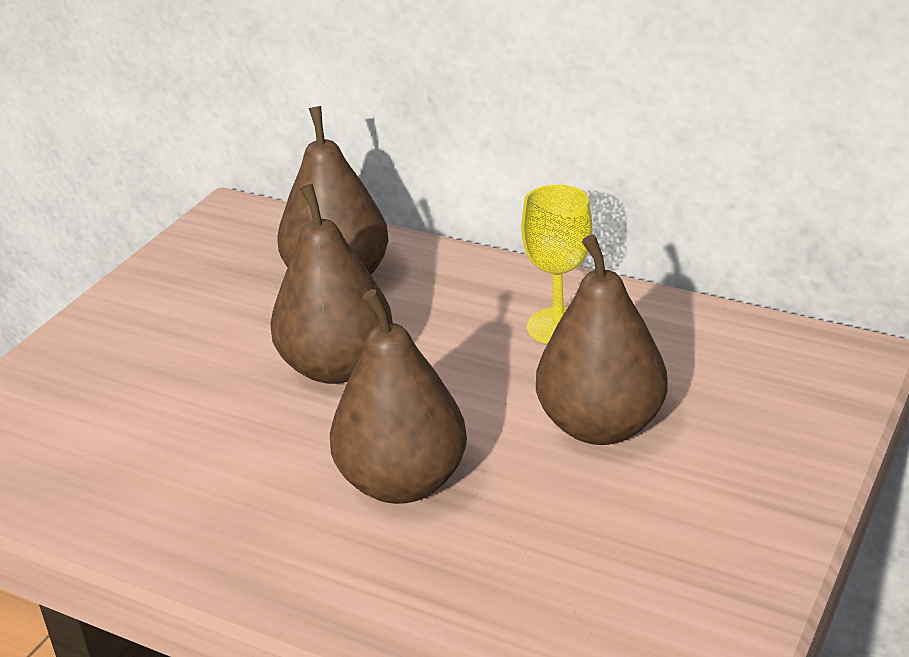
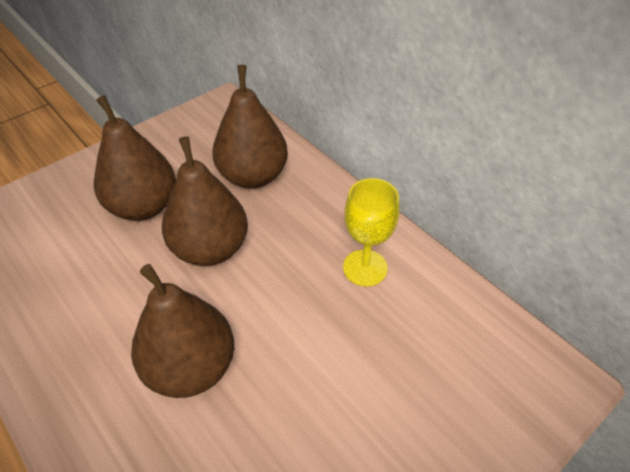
camera: 20 degrees right, 15 degrees up
brown pear [536,235,668,445] -> brown pear moved to [94,95,176,221]

